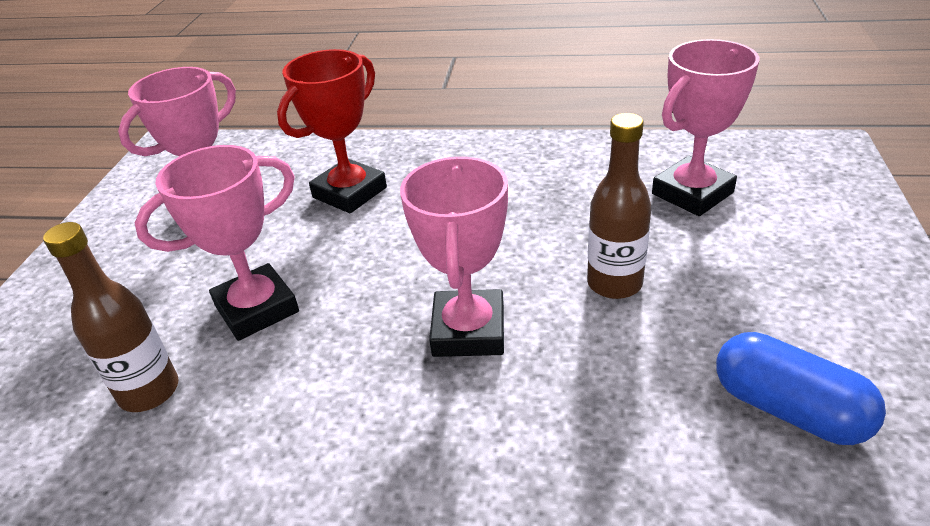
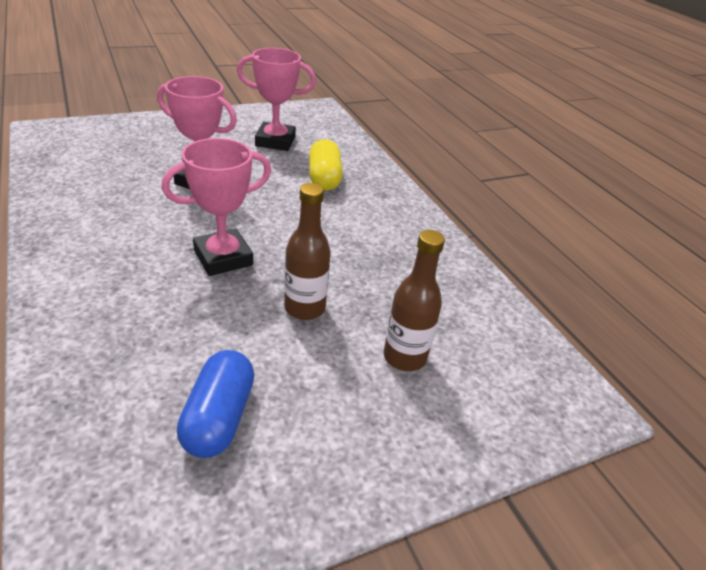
camera: 50 degrees right, 0 degrees up
brown bottle [43,222,179,412] -> brown bottle moved to [384,230,445,371]
red trophy [277,49,387,213] -> yellow capsule [309,139,343,191]
pink trophy [652,39,759,216] -> none

